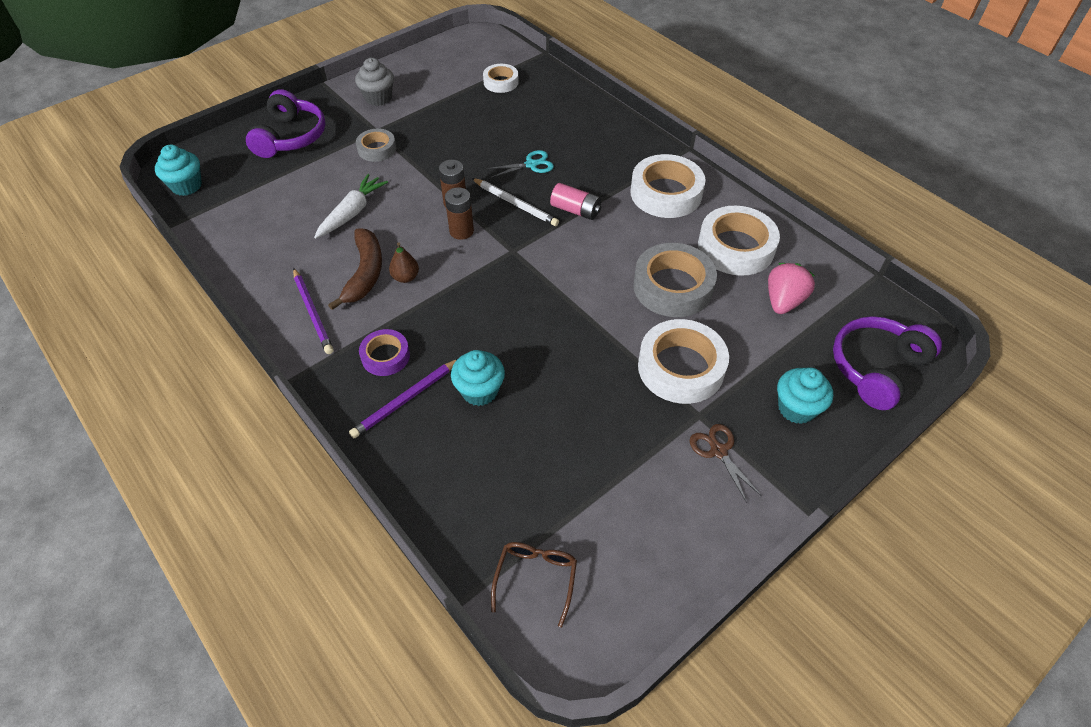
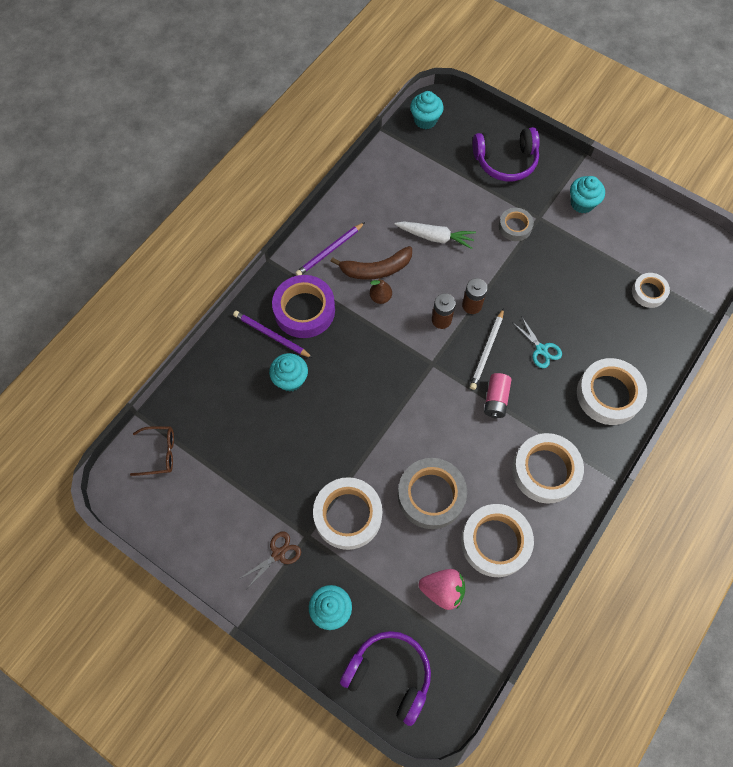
camera: 75 degrees right, 15 degrees up
grey cupcake [355,58,394,106] -> turquoise cupcake [570,176,605,213]
purple tape [359,329,410,376] -> purple tape [272,275,335,338], size x1.77
none -> white tape [577,358,647,425]

